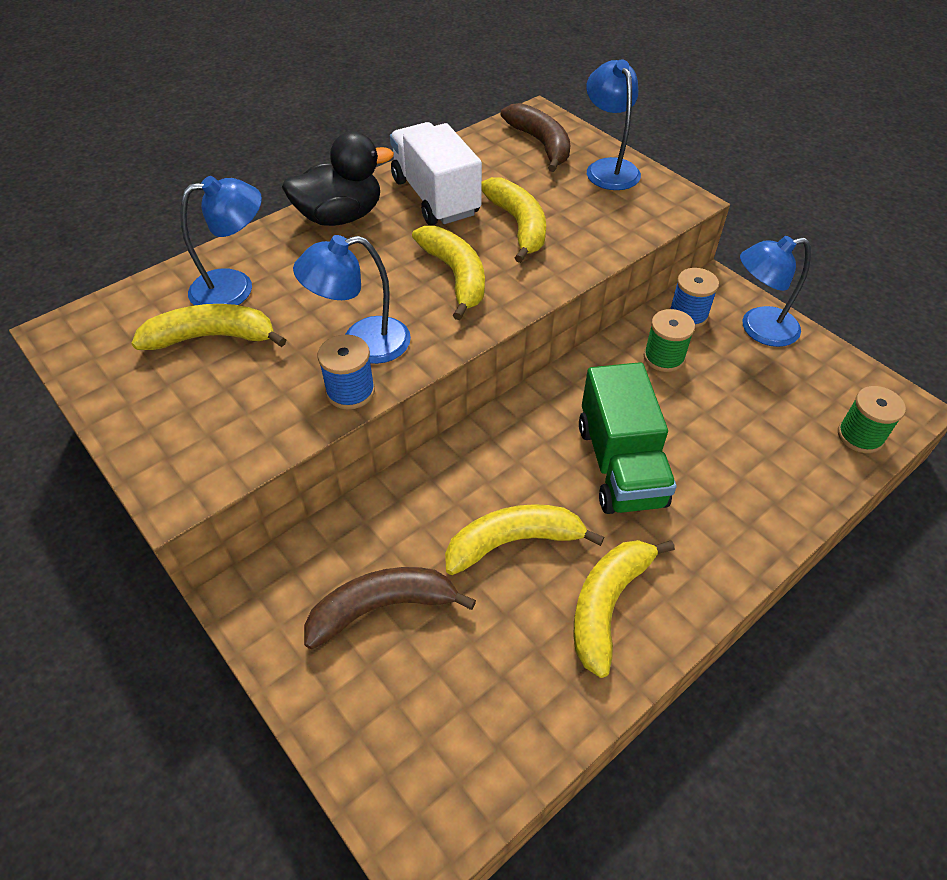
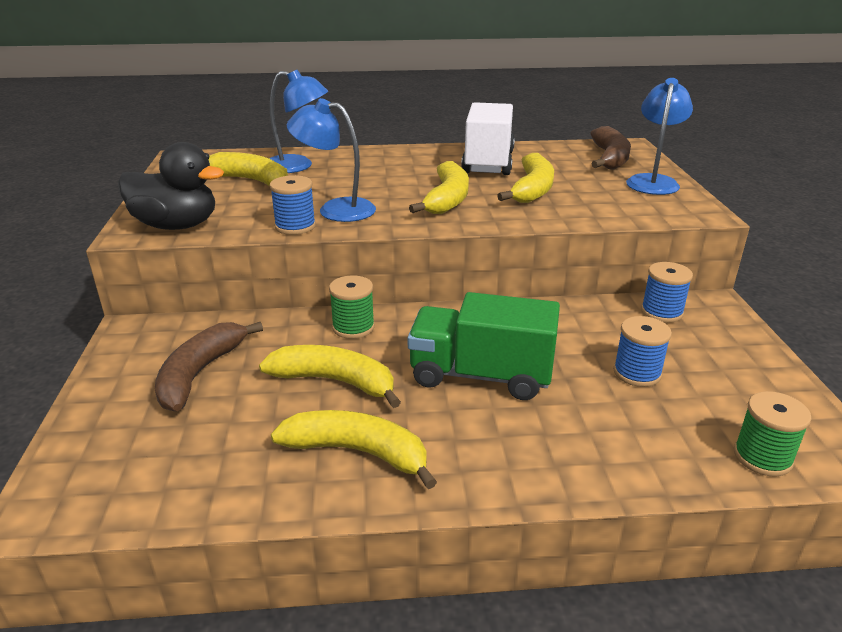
camera: 35 degrees right, 20 degrees down
black duck [282,131,394,226] -> black duck moved to [118,142,224,230]
brown banana [304,567,476,649] -> brown banana turned 90 degrees counterclockwise [155,322,263,411]
yellow banana [573,540,675,678] -> yellow banana turned 45 degrees clockwise [271,410,437,489]
green truck [579,362,677,514] -> green truck turned 75 degrees clockwise [408,292,560,400]
green spool [644,309,695,372] -> green spool moved to [329,275,375,339]
blue lamp [740,236,811,347] -> none
none -> blue spool [613,316,672,387]

